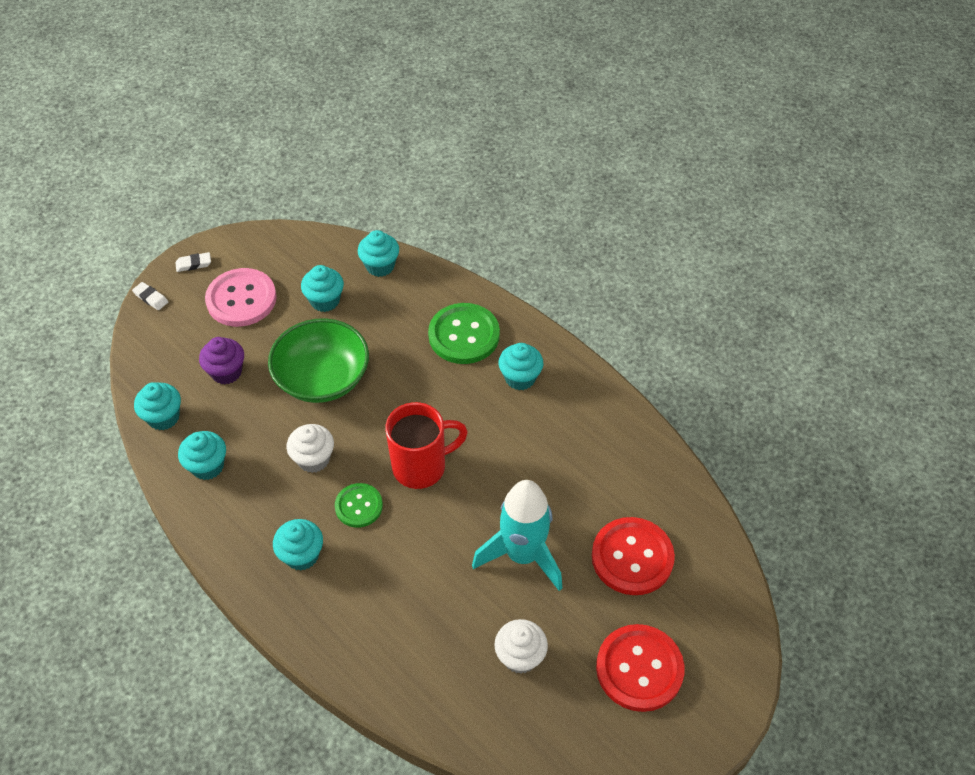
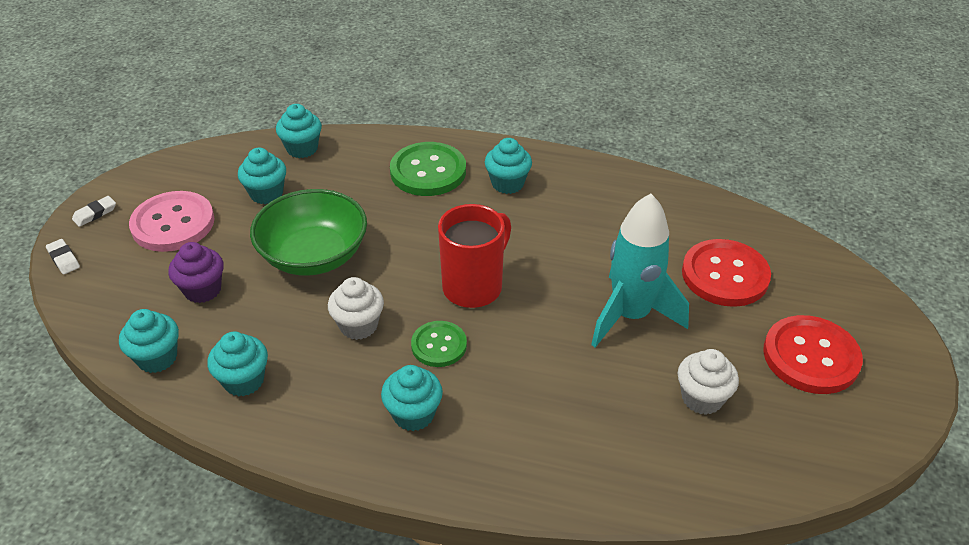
camera: 30 degrees left, 10 degrees down
white eraser [132,282,168,310] -> white eraser turned 45 degrees clockwise [46,239,80,275]

